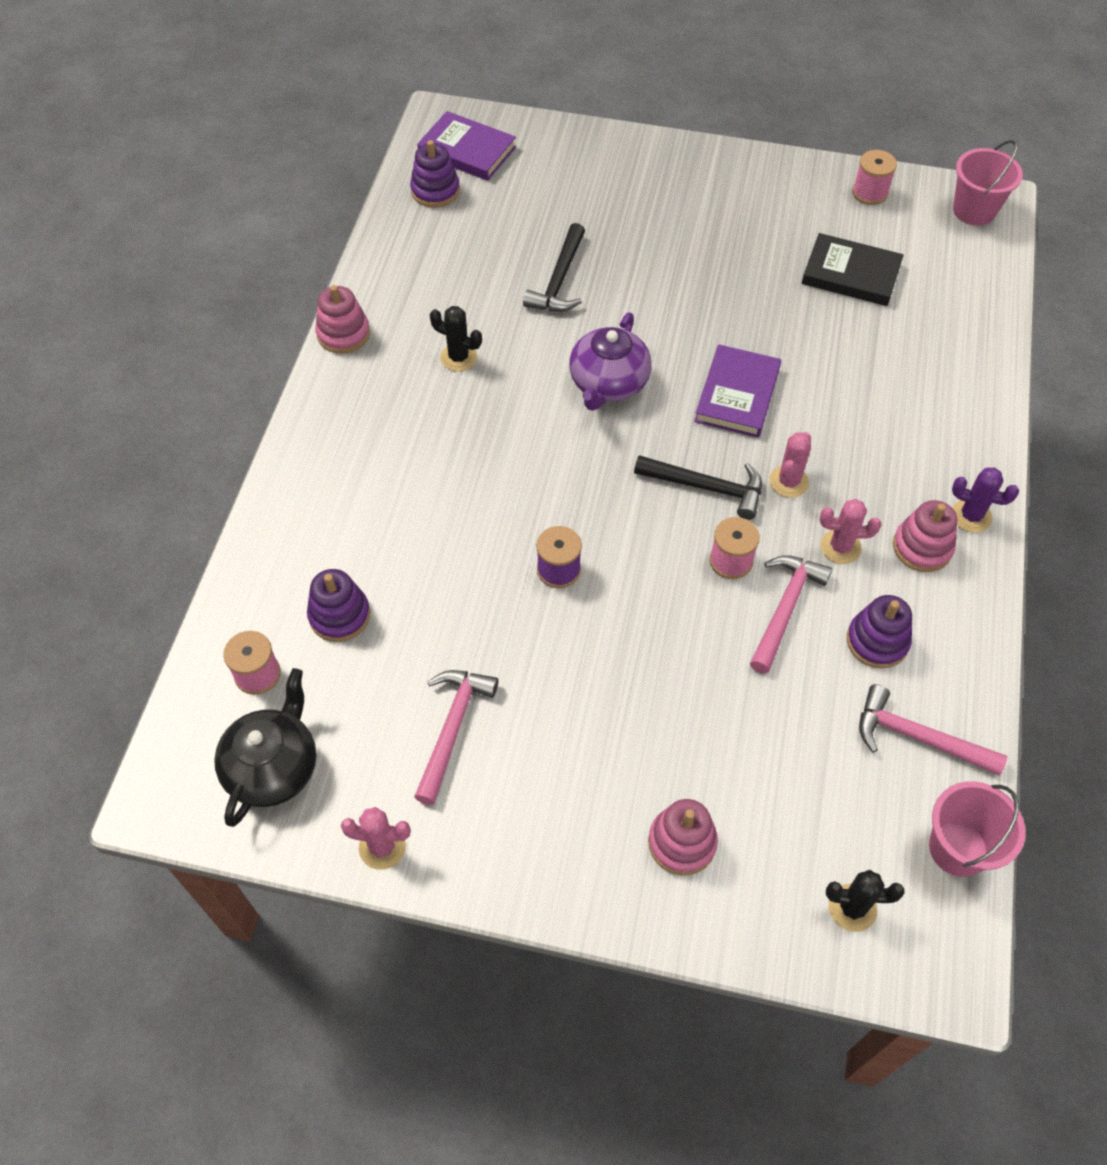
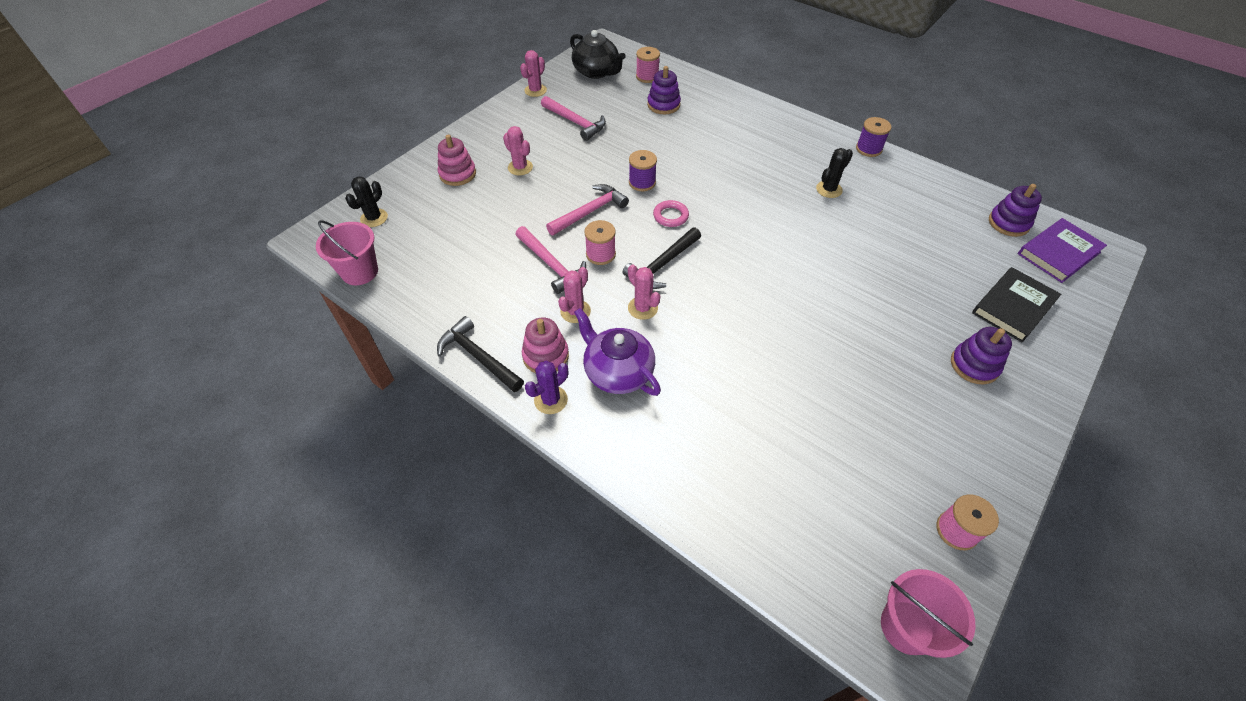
camera: 115 degrees right, 5 degrees down
pink stacking toy [315,285,370,353] -> purple spool [856,117,892,157]
black hammer [523,223,585,312] -> black hammer moved to [437,316,524,392]
purple teapot [569,313,652,411] -> purple teapot moved to [574,308,661,396]
purple book [694,344,781,438] -> none
black book [802,233,904,306] -> black book moved to [972,267,1061,342]
purple stacking toy [847,595,912,669] -> purple stacking toy moved to [951,327,1012,384]
pink hammer [859,684,1007,775] -> pink hammer moved to [546,184,629,235]
none -> pink cactus [503,126,533,176]
none -> pink ring [653,200,689,227]

